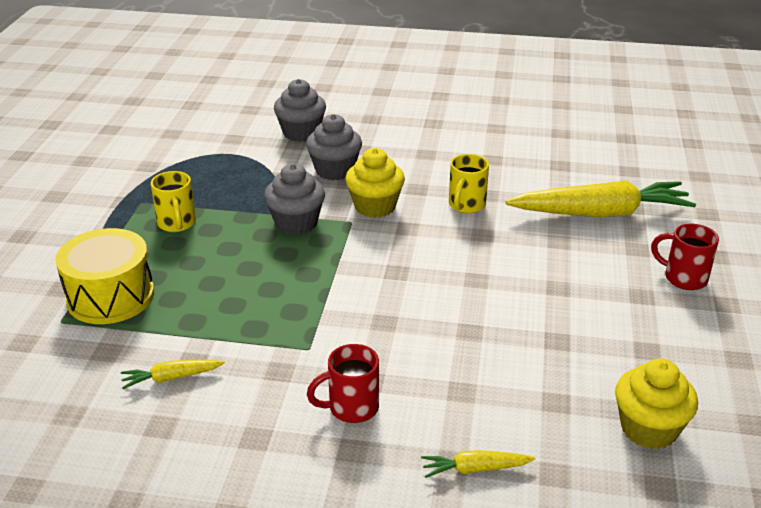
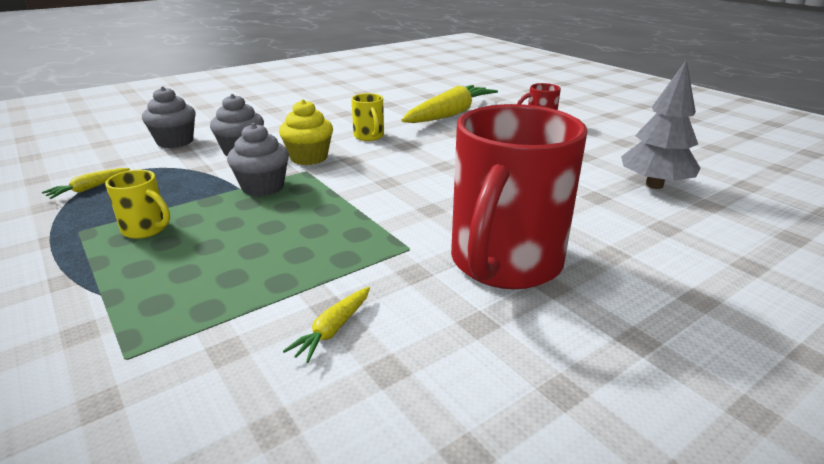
camera: 45 degrees left, 5 degrees down
yellow drum [55,228,154,324] -> none
red mug [307,344,379,423] -> red mug [451,104,588,289], size x2.34
yellow carrot [421,450,535,478] -> yellow carrot moved to [42,168,130,199]
yellow cupcake [615,358,698,449] -> grey tree [621,59,700,189]

